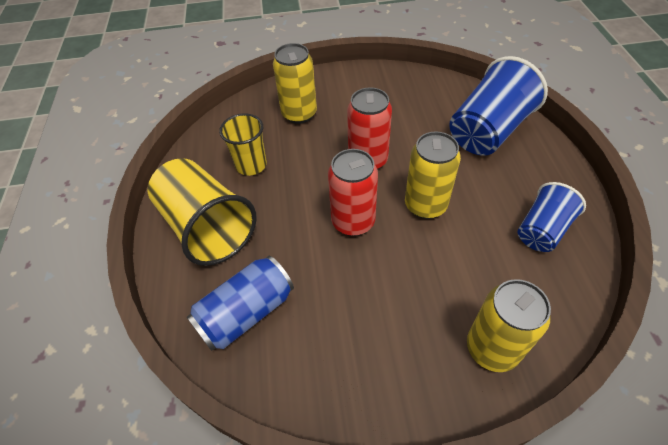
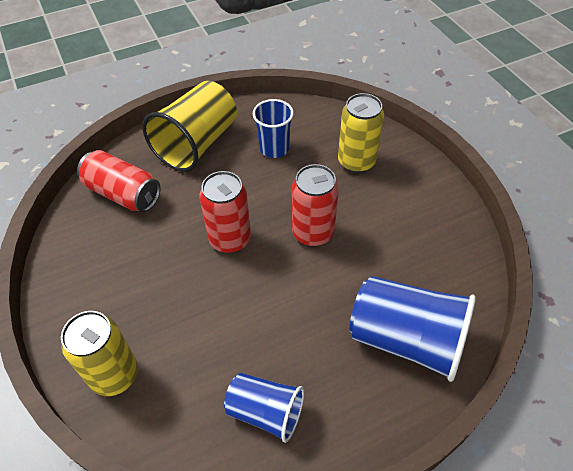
camera: 70 degrees right, 0 degrees up
blue can [187,256,294,351] -> red can [77,150,161,212]
yellow cup [219,113,267,176] -> blue cup [253,99,294,158]
yellow can [405,132,461,219] -> none

